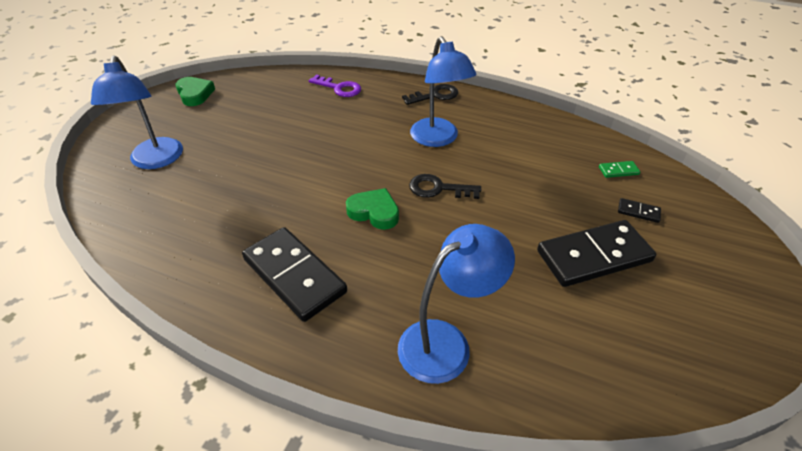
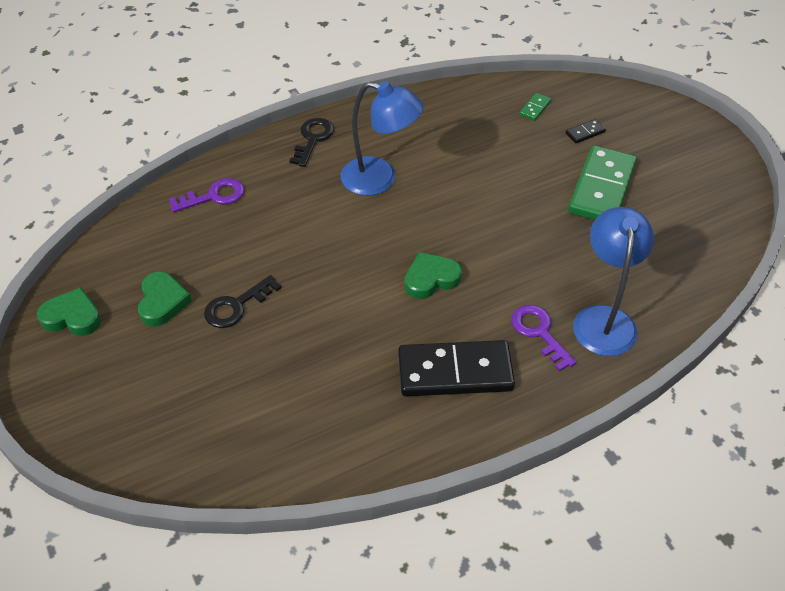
camera: 50 degrees left, 5 degrees up
blue lamp [91,55,183,169] -> none
black key [409,174,481,199] -> black key moved to [204,275,281,328]
black domino [537,220,656,287] -> green domino [568,145,637,220]
none -> green heart [138,271,192,327]
none -> purple key [511,305,577,372]

